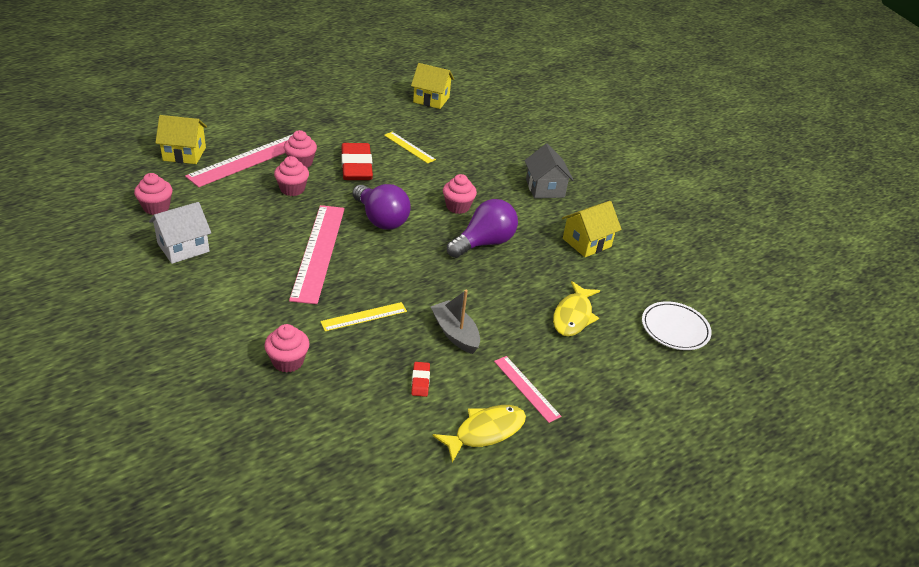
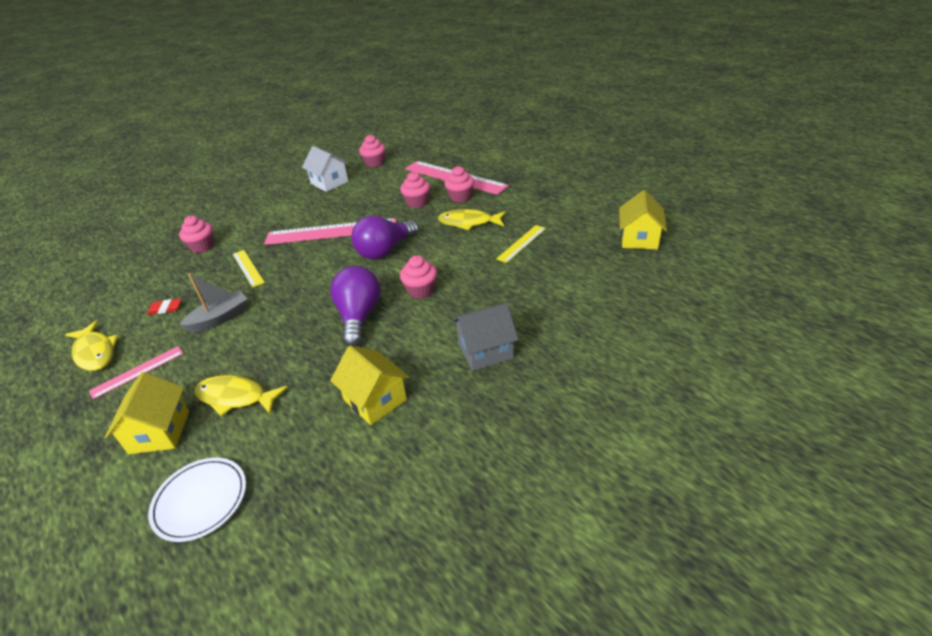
camera: 90 degrees right, 0 degrees up
yellow house [155,115,207,164] -> yellow house moved to [105,372,189,454]
red eraser [341,143,373,180] -> yellow fish [438,209,506,230]
purple light bulb [447,199,518,258] -> purple light bulb turned 135 degrees counterclockwise [330,266,381,346]

